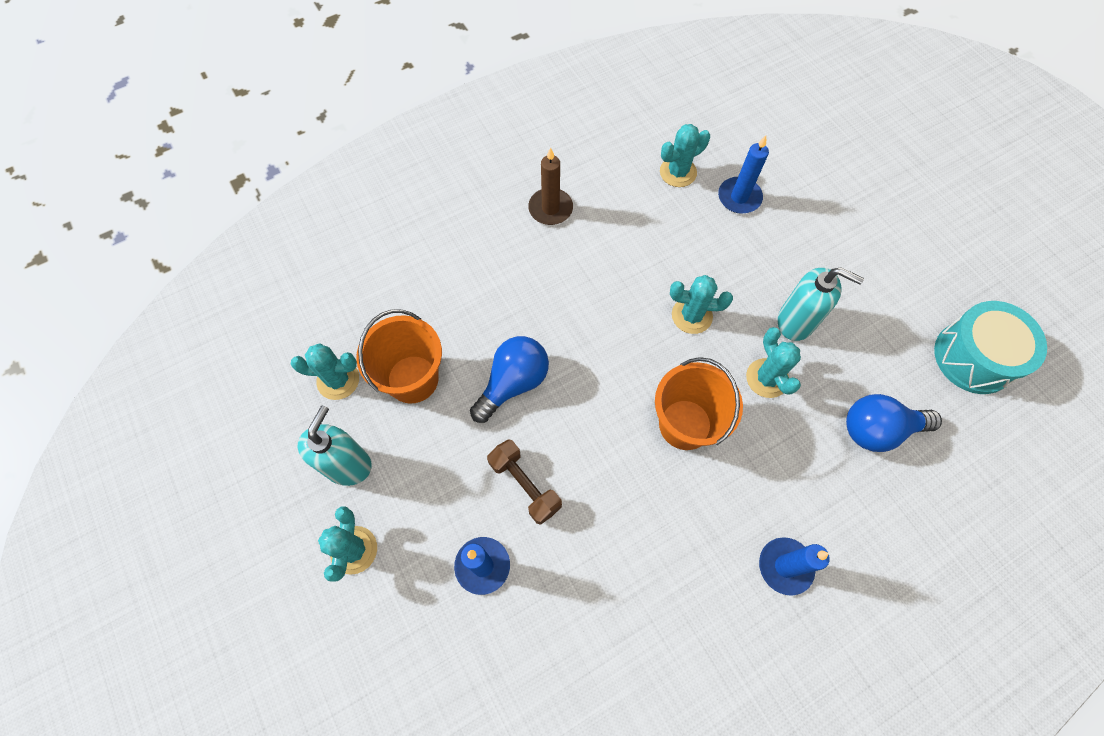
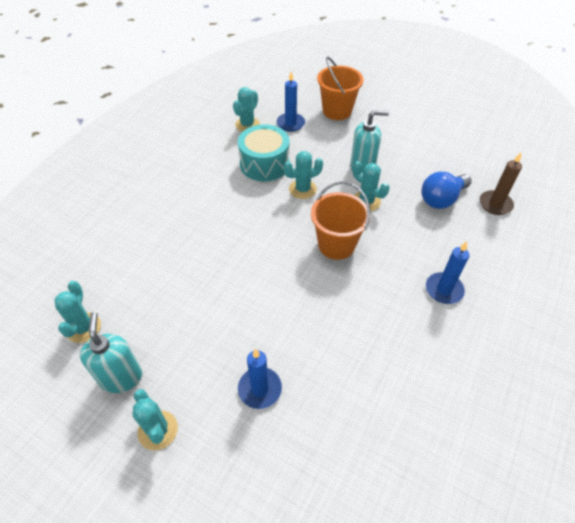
camera: 30 degrees left, 15 degrees down
turquoise cactus [291,343,359,400] -> turquoise cactus turned 60 degrees counterclockwise [54,281,101,343]
orange bucket [356,310,442,404] -> orange bucket moved to [317,57,364,120]
blue light bulb [470,336,549,423] -> none
brown dumbbell [487,439,562,525] -> none
brown candle [528,147,573,225] -> brown candle moved to [480,153,522,215]
turquoise drum [934,301,1047,394] -> turquoise drum moved to [238,124,289,181]

